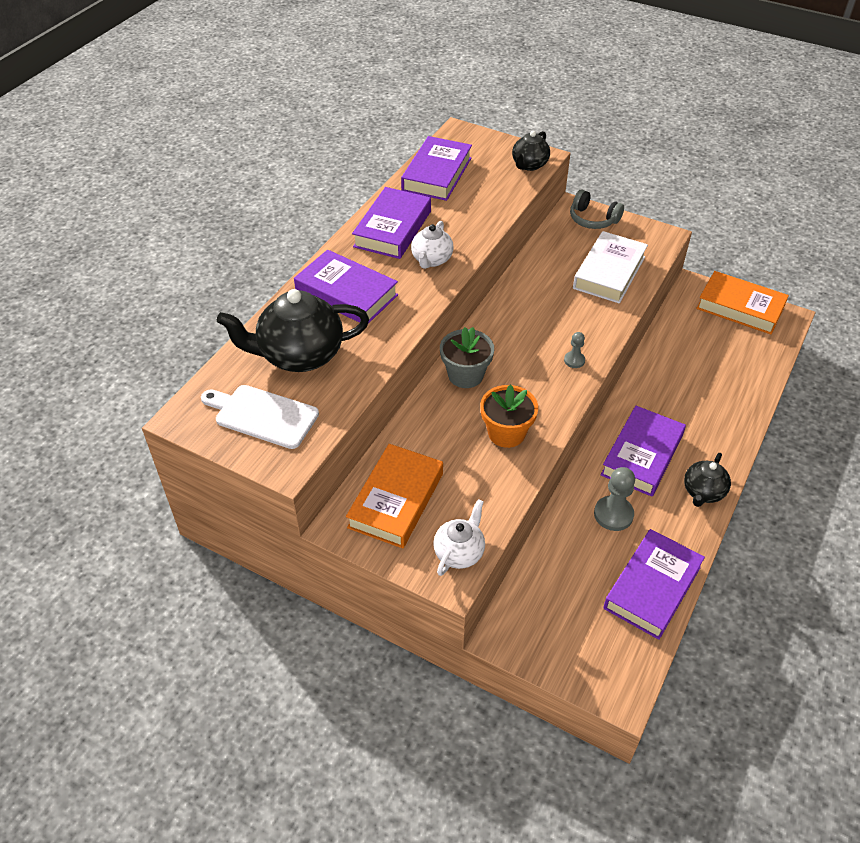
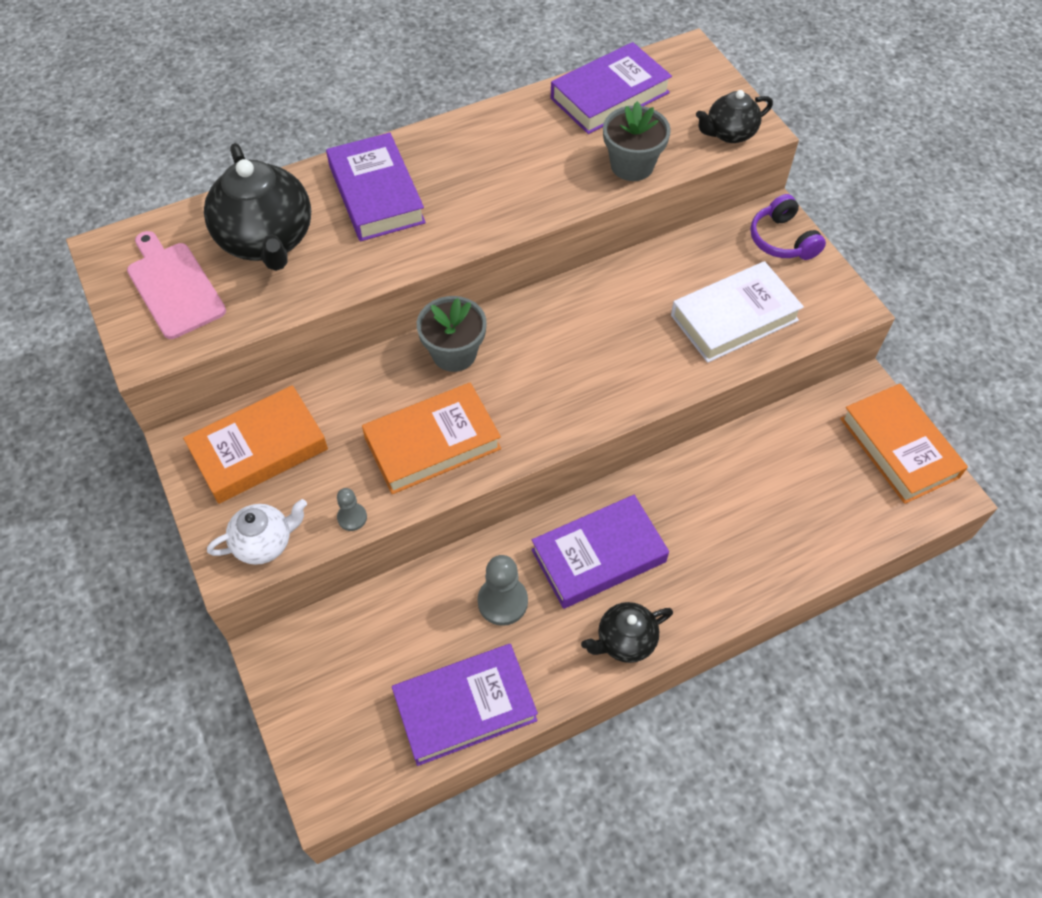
camera: 35 degrees right, 10 degrees up
white cutting board [201,385,319,449] -> pink cutting board [127,231,226,339]
black teapot [217,289,369,372] -> black teapot turned 135 degrees counterclockwise [204,143,311,271]
purple book [352,187,431,259] -> none
white teapot [411,221,454,269] -> none
orange flower pot [480,384,538,448] -> orange book [362,383,501,494]
grey pawn [564,332,585,368] -> grey pawn moved to [337,488,367,531]
grey headphones [570,189,624,229] -> purple headphones [750,194,826,260]
none -> grey flower pot [603,101,671,181]

